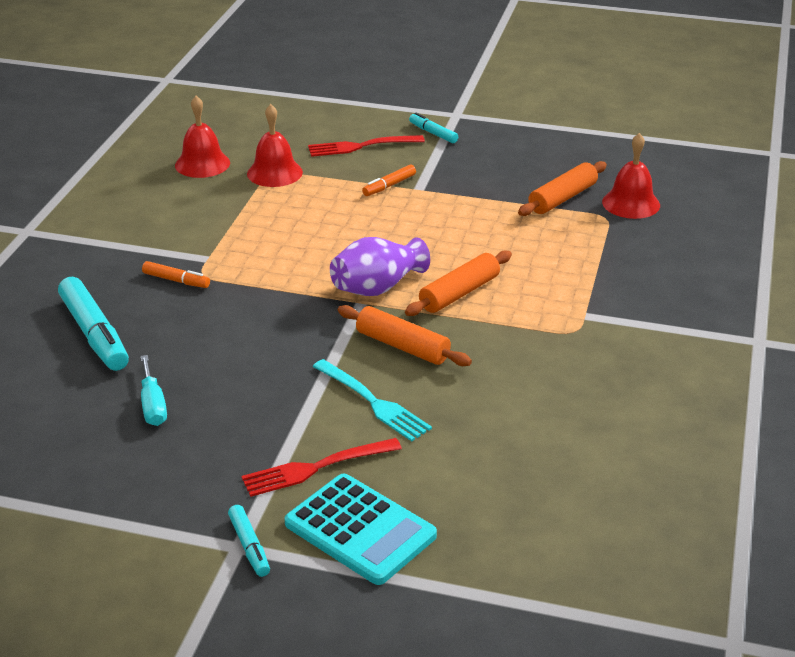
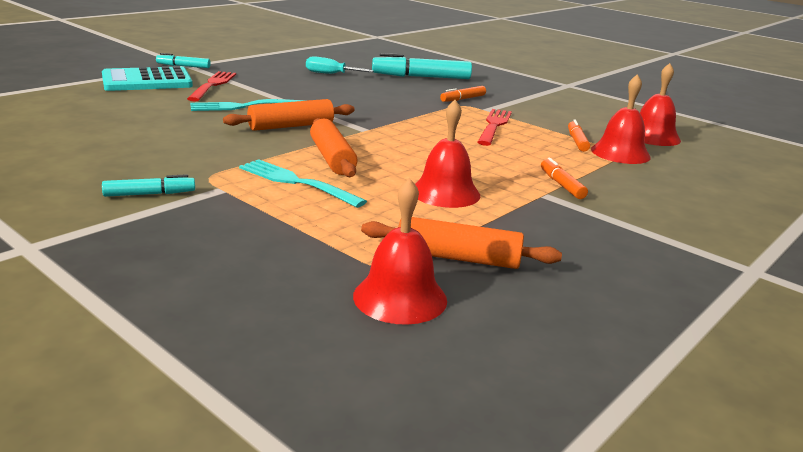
camera: 115 degrees right, 10 degrees down
red fork [308,135,425,157] -> red fork moved to [477,109,512,146]
purple vase [330,237,430,296] -> none
turquoise marker [409,113,458,143] -> turquoise marker moved to [102,174,195,197]
orange rolling pin [518,161,607,216] -> orange rolling pin turned 60 degrees counterclockwise [361,217,562,269]
none -> turquoise fork [239,159,367,208]
none -> red bell [415,100,480,208]
none -> orange marker [568,119,590,152]

